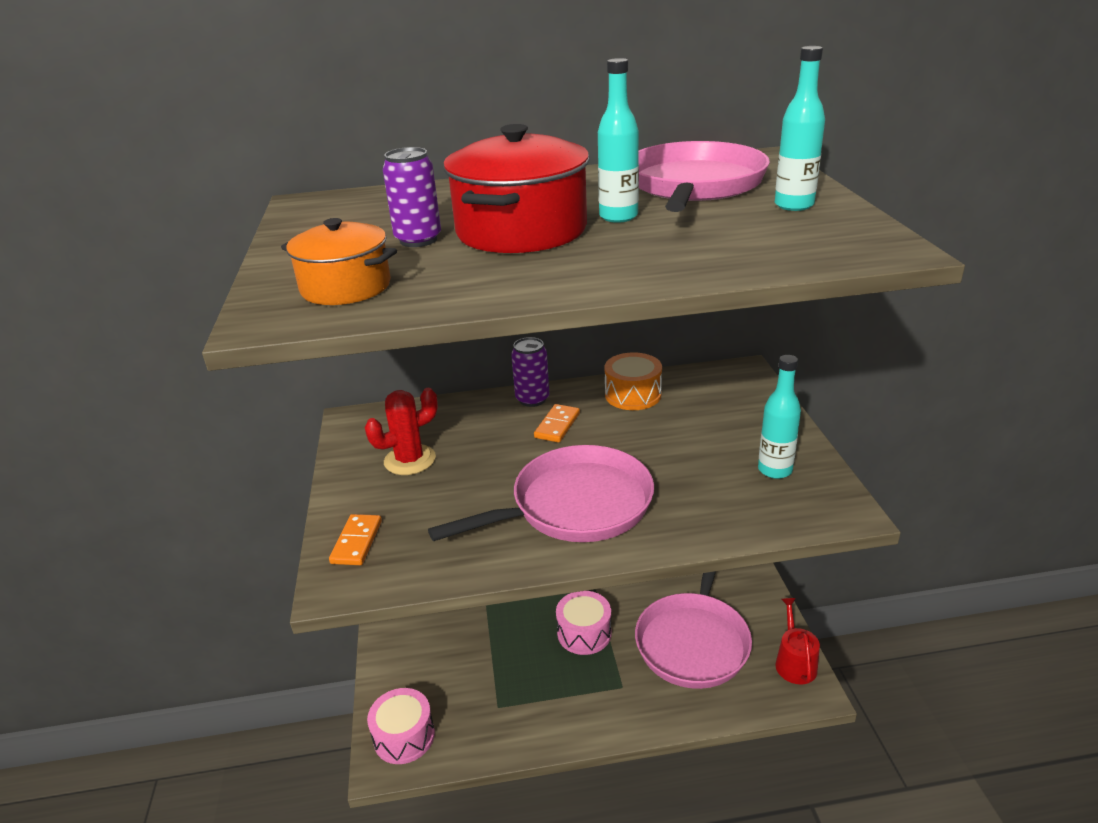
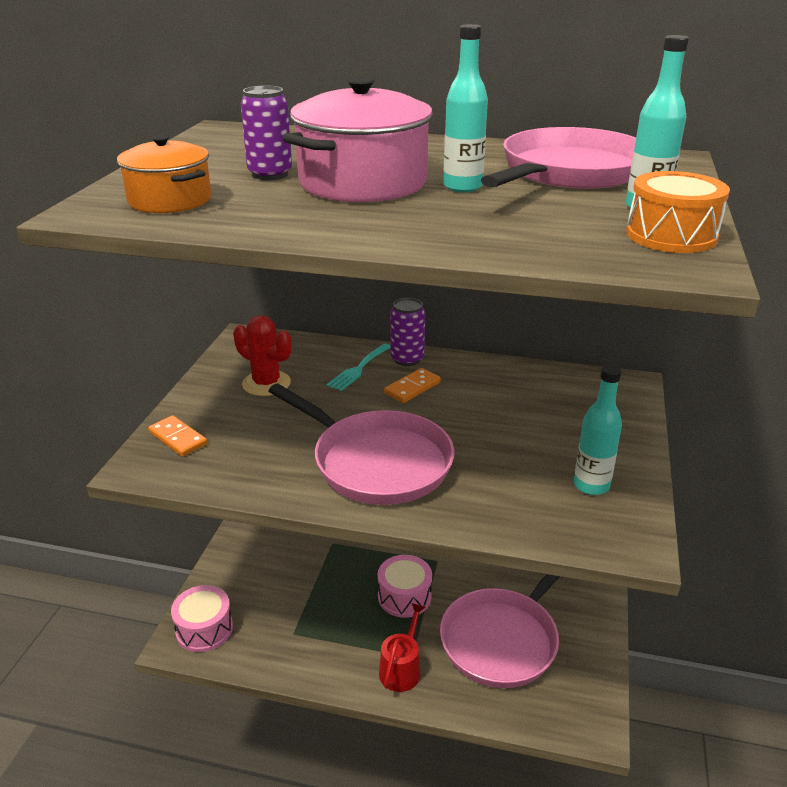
camera: 20 degrees right, 0 degrees up
orange domino [329,514,382,565] -> orange domino turned 75 degrees counterclockwise [148,415,207,457]
red cactus [365,388,438,475] -> red cactus turned 45 degrees clockwise [233,315,292,396]
pink pan [428,445,654,542] -> pink pan turned 45 degrees clockwise [268,384,455,505]
red pot [443,124,589,253] -> pink pot [283,77,433,202]
orange drum [604,352,662,410] -> orange drum moved to [626,171,730,253]
red watering can [776,598,820,685] -> red watering can moved to [379,603,425,692]
none -> turquoise fork [326,344,390,391]

